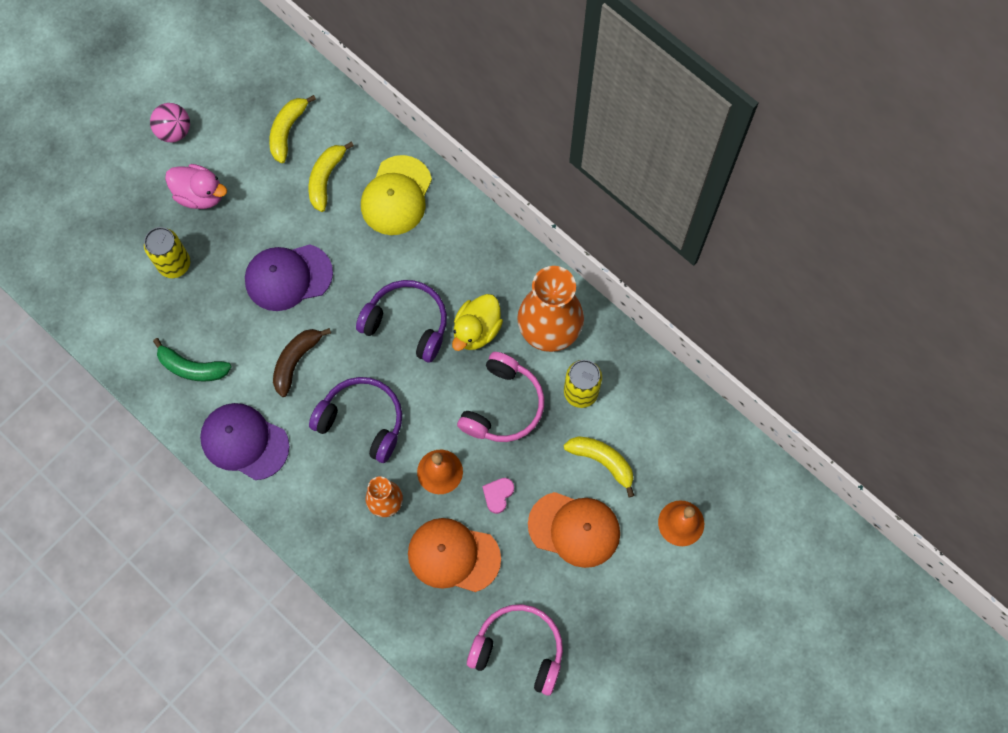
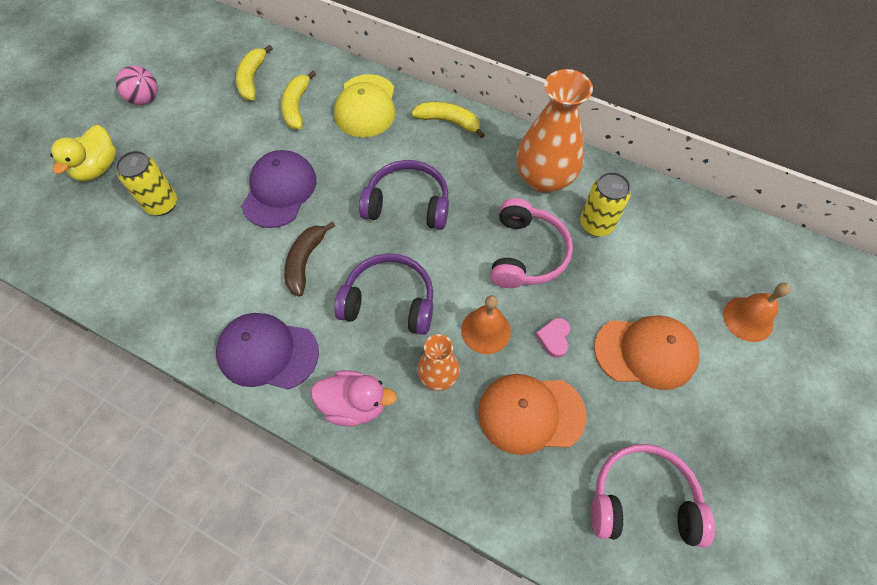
camera: 15 degrees left, 10 degrees down
green banana [153,338,231,381] -> none
pink duck [165,164,227,209] -> pink duck moved to [311,370,397,427]
purple cap [245,244,333,311] -> purple cap turned 135 degrees clockwise [242,150,317,228]
yellow duck [452,294,503,351] -> yellow duck moved to [50,125,116,181]
yellow banana [564,436,634,497] -> yellow banana moved to [411,102,485,138]

